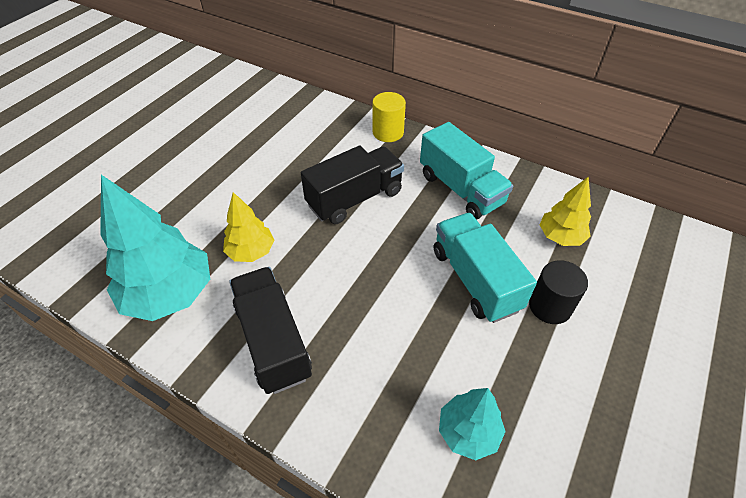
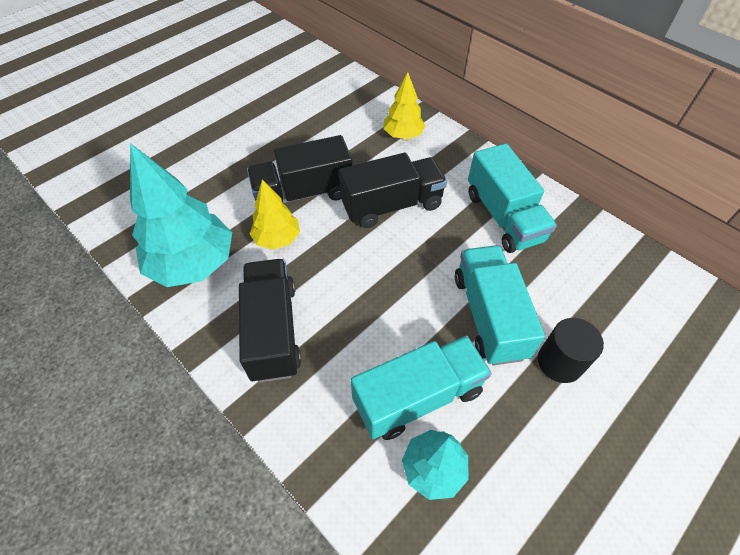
camera: 15 degrees right, 5 degrees up
yellow cylinder [372,92,406,142] -> none
yellow tree [539,177,591,246] -> yellow tree moved to [384,72,425,139]
none -> black truck [247,135,352,203]
none -> turquoise truck [351,335,492,440]

